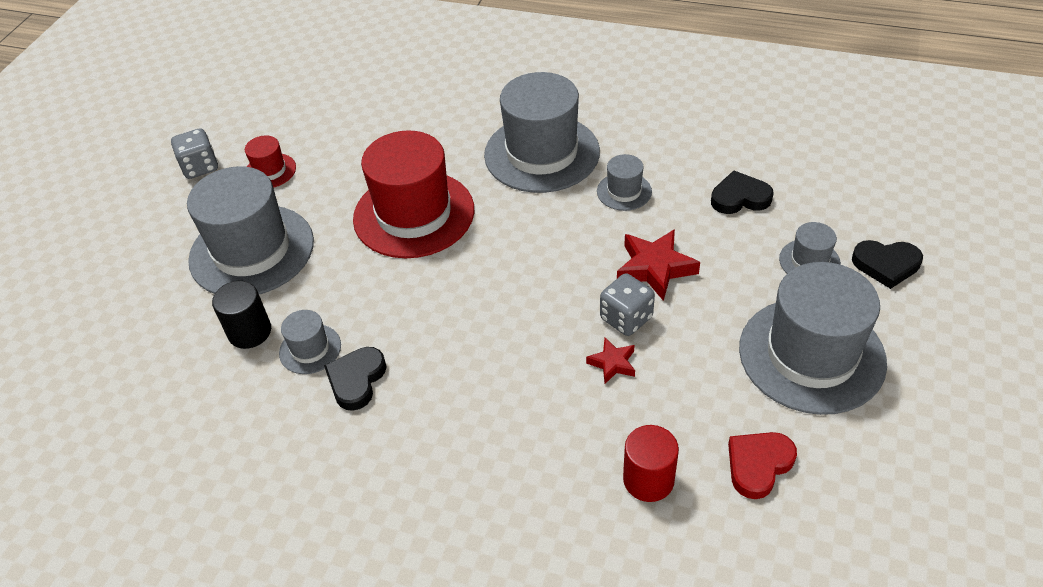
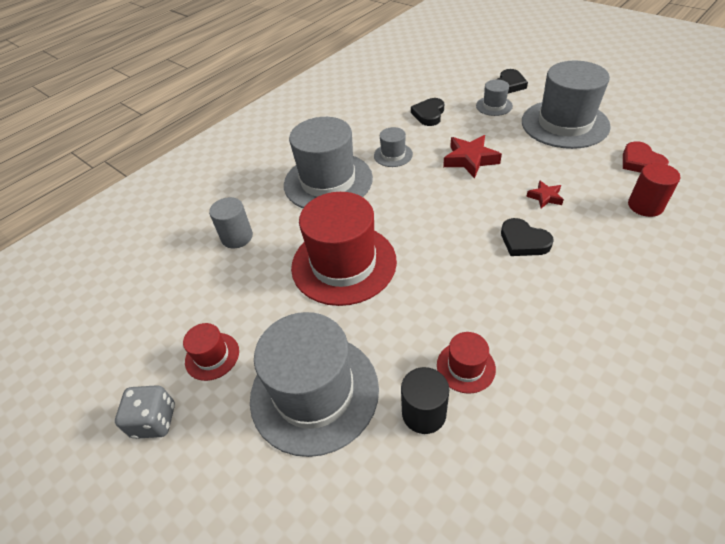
camera: 65 degrees left, 0 degrees up
grey hat [279,310,341,374] -> red hat [437,332,496,394]
black heart [324,347,387,411] -> black heart moved to [501,218,554,256]
grey dice [600,273,655,336] -> none
none -> grey cylinder [209,197,253,248]

